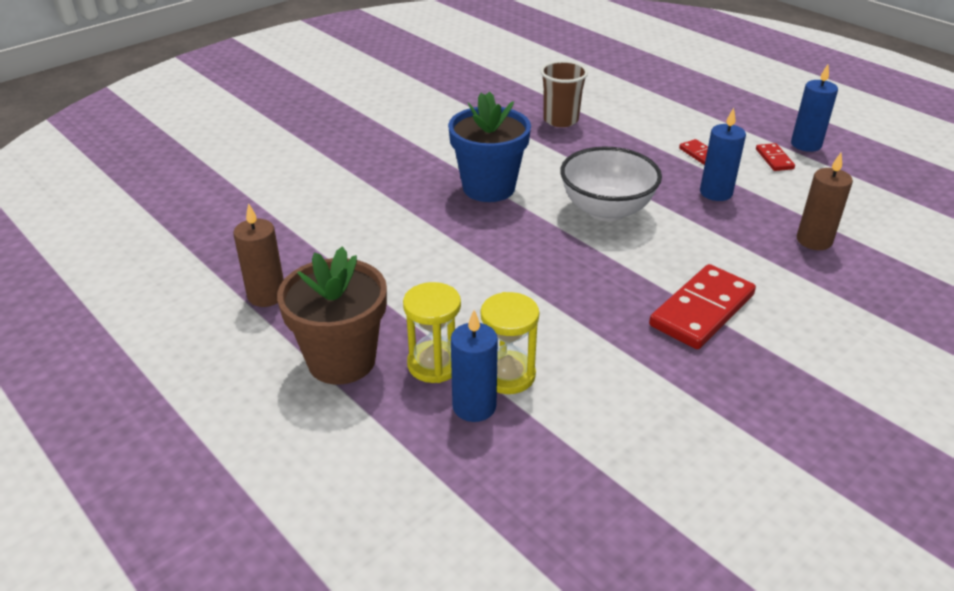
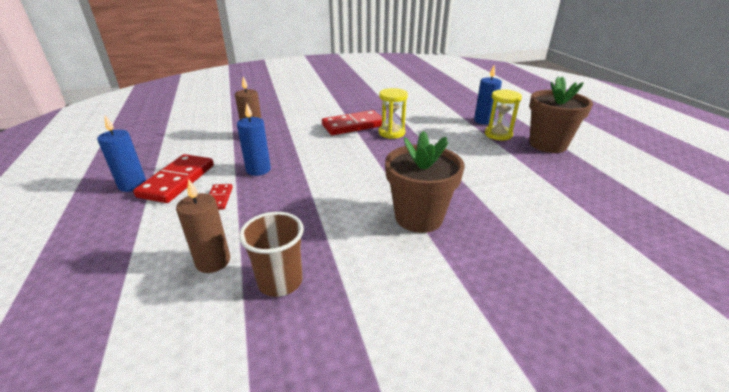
camera: 155 degrees left, 5 degrees down
brown candle [233,203,284,307] -> brown candle moved to [176,179,230,273]
blue flower pot [448,91,531,202] -> brown flower pot [385,131,465,233]
yellow hourglass [481,292,539,394] -> yellow hourglass moved to [379,88,408,139]
white bowl [560,147,662,221] -> none
red domino [756,143,795,171] -> red domino [133,154,214,203], size x2.02

